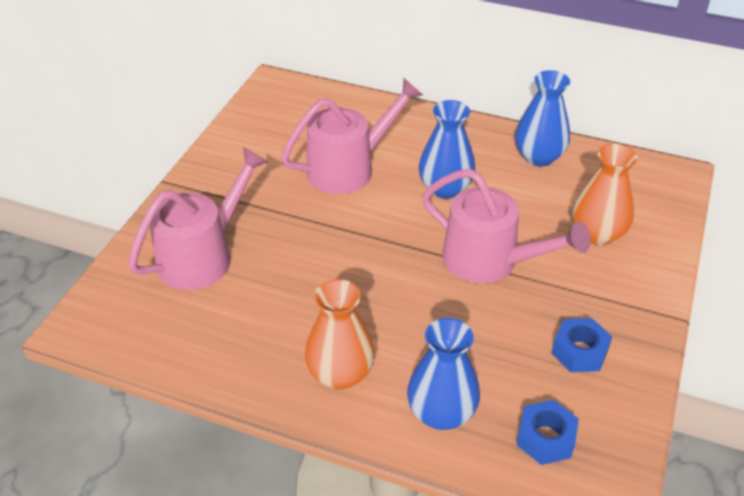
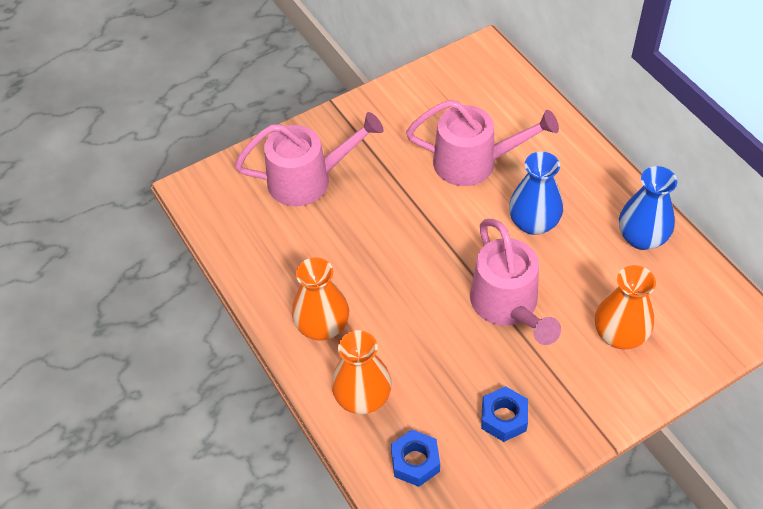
camera: 40 degrees right, 10 degrees up
blue vase [407,318,480,430] -> orange vase [331,330,392,414]

